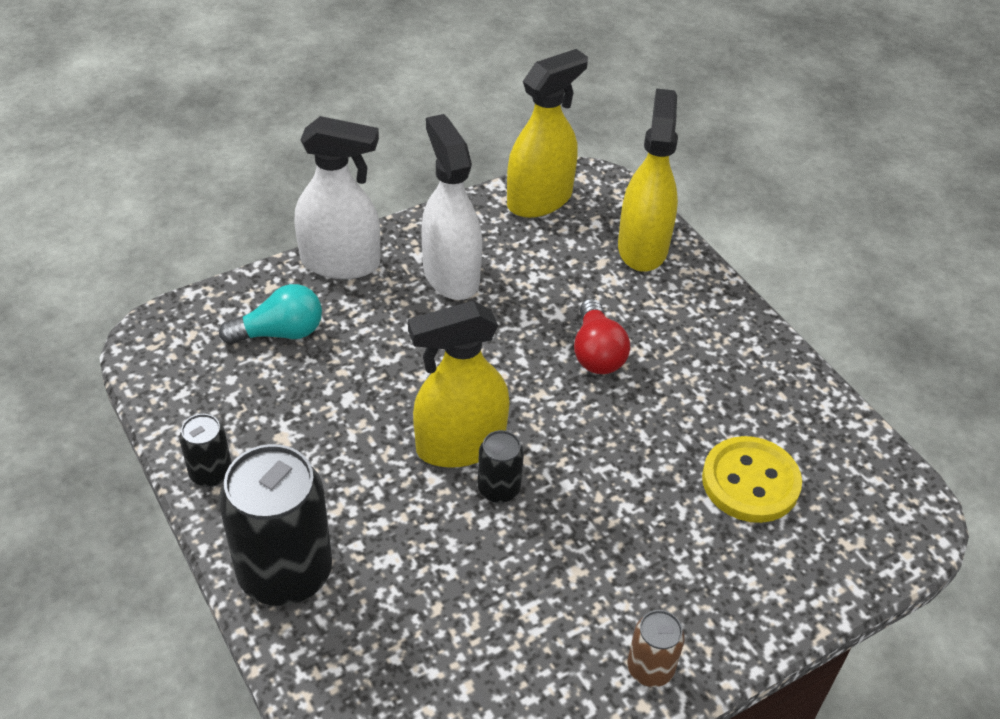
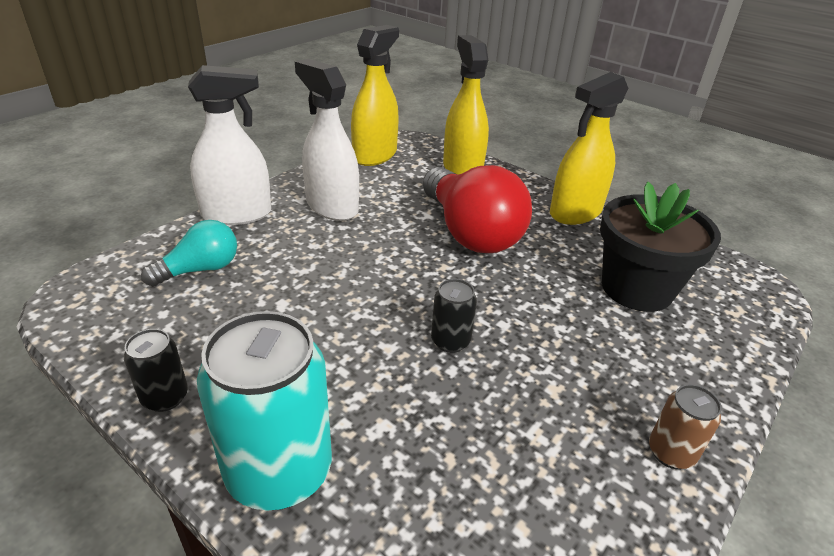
camera: 20 degrees left, 10 degrees down
black can [219,444,332,606] -> turquoise can [197,311,332,510]
yellow spray bottle [408,301,510,468] -> yellow spray bottle moved to [550,72,628,225]
red light bulb [574,298,630,374] -> red light bulb [423,165,532,253], size x1.84
yellow button [702,436,802,523] -> black flower pot [600,182,721,312]

